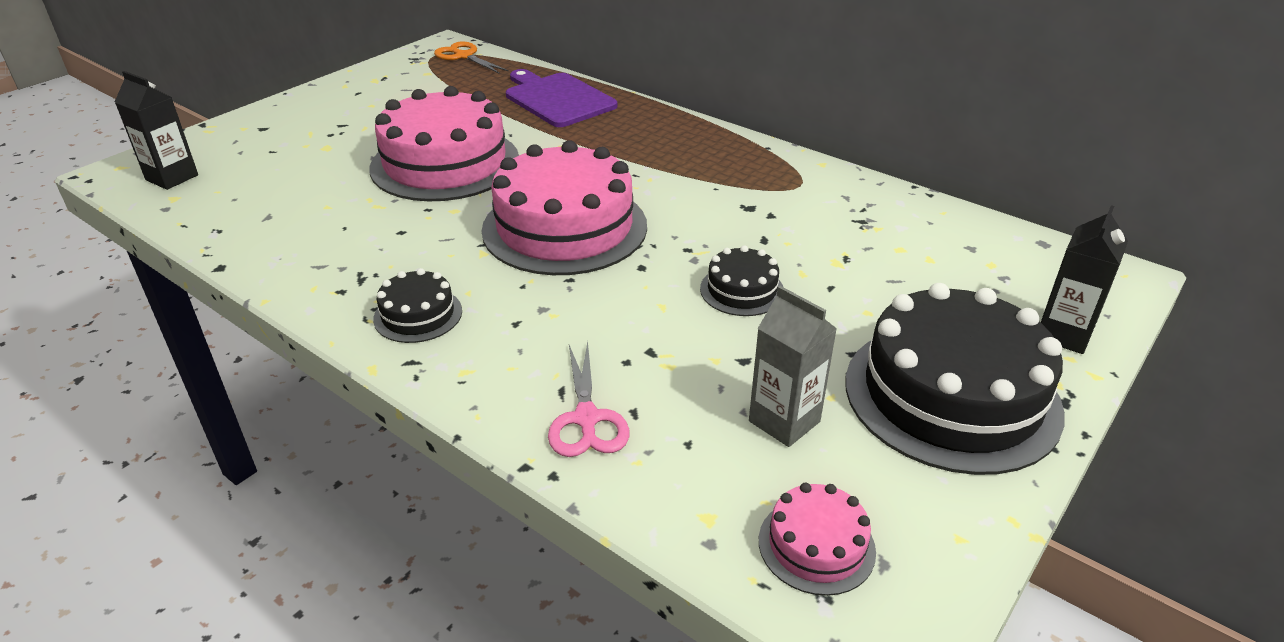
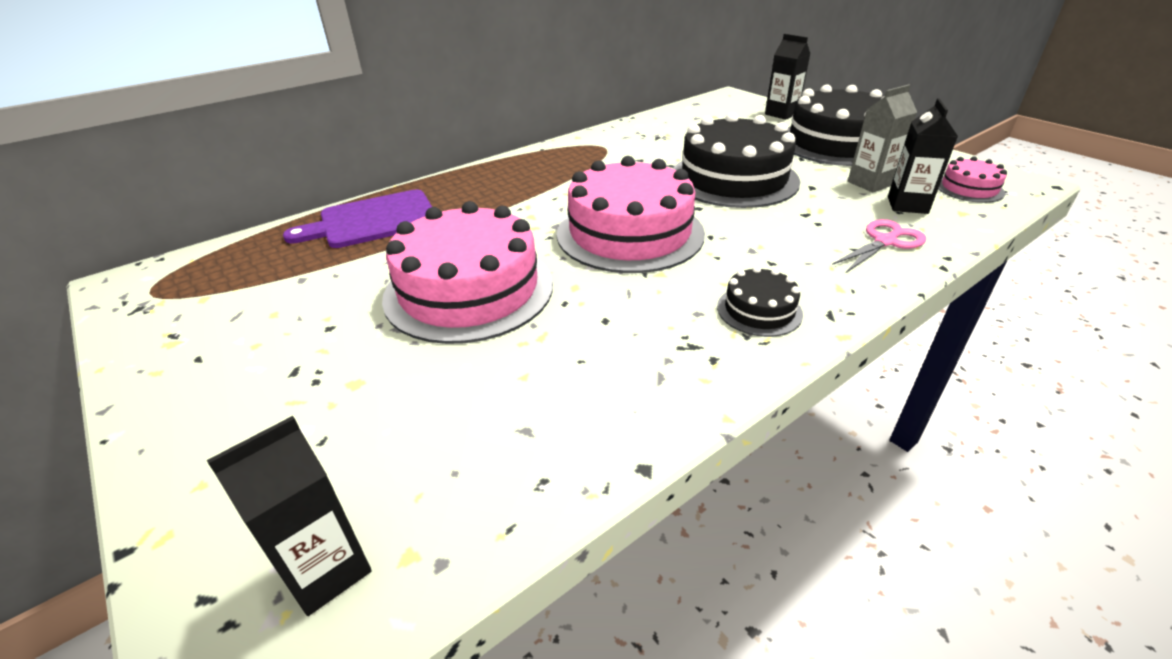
camera: 75 degrees left, 0 degrees up
orange scissors [434,42,509,73] -> none
pink scissors [548,341,629,457] -> pink scissors turned 45 degrees counterclockwise [832,219,926,272]
black cake [700,245,783,316] -> black cake [673,113,800,208], size x2.16
none -> black carton [888,99,958,214]

